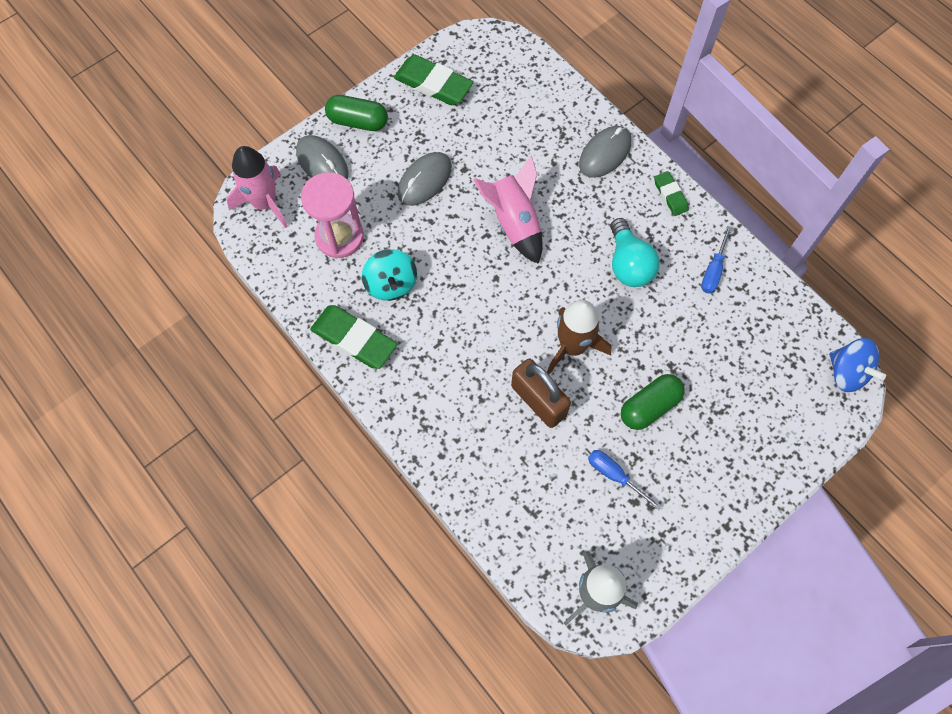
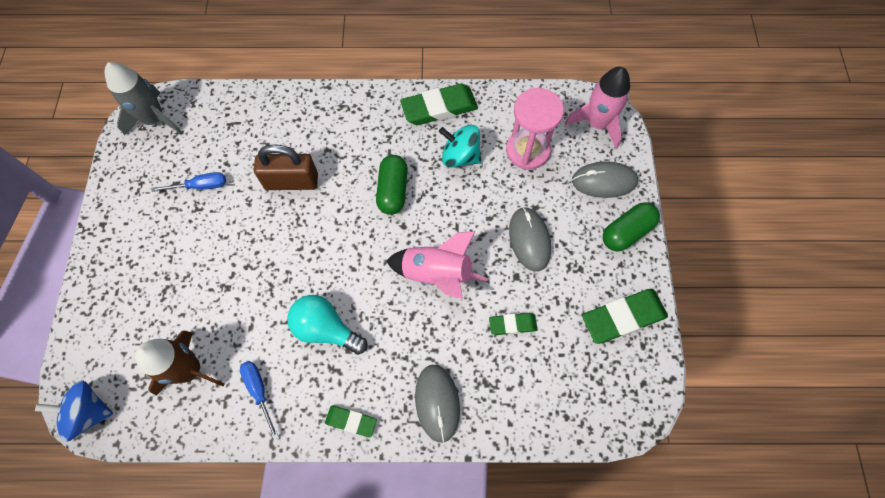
camera: 130 degrees right, 0 degrees up
brown rocket [547,300,611,374] -> brown rocket moved to [135,331,225,396]
green capsule [621,374,685,430] -> green capsule moved to [376,155,408,215]
none -> green eraser [489,313,537,335]

